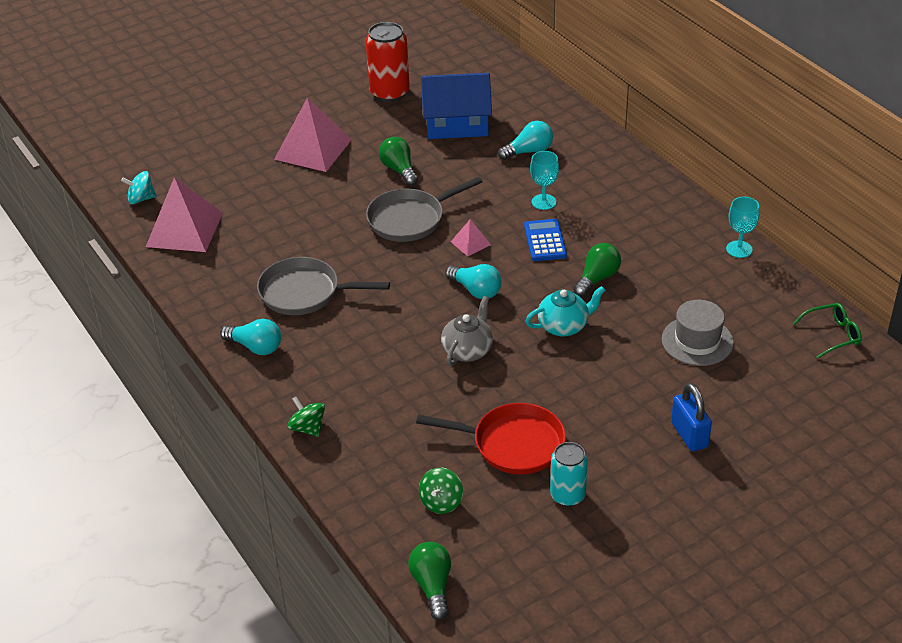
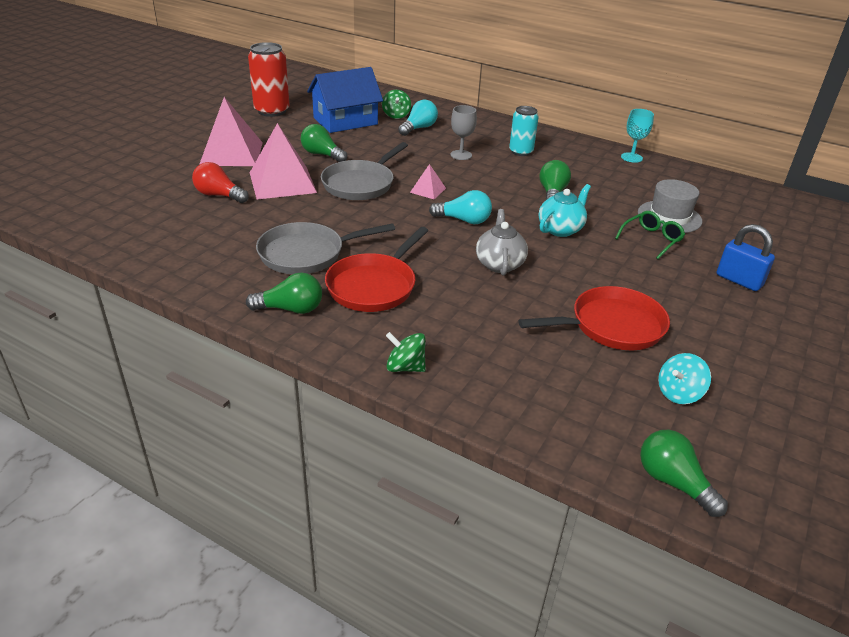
camera: 30 degrees left, 5 degrees down
turquoise spinning top [121,171,157,204] -> turquoise spinning top moved to [658,353,711,404]
pink pyramid [146,177,223,252] -> pink pyramid moved to [250,123,317,199]
turquoise light bulb [220,319,281,355] -> green light bulb [246,272,322,314]
green spinning top [419,467,463,514] -> green spinning top moved to [382,90,411,119]
blue calculator [524,219,567,261] -> none
turquoise goblet [530,151,559,210] -> grey goblet [450,105,477,160]
turquoise can [550,442,588,506] -> turquoise can moved to [509,106,539,156]
green glasses [793,303,862,359] -> green glasses moved to [615,211,685,259]
none -> red light bulb [192,162,249,203]
none -> red pan [325,227,428,312]

